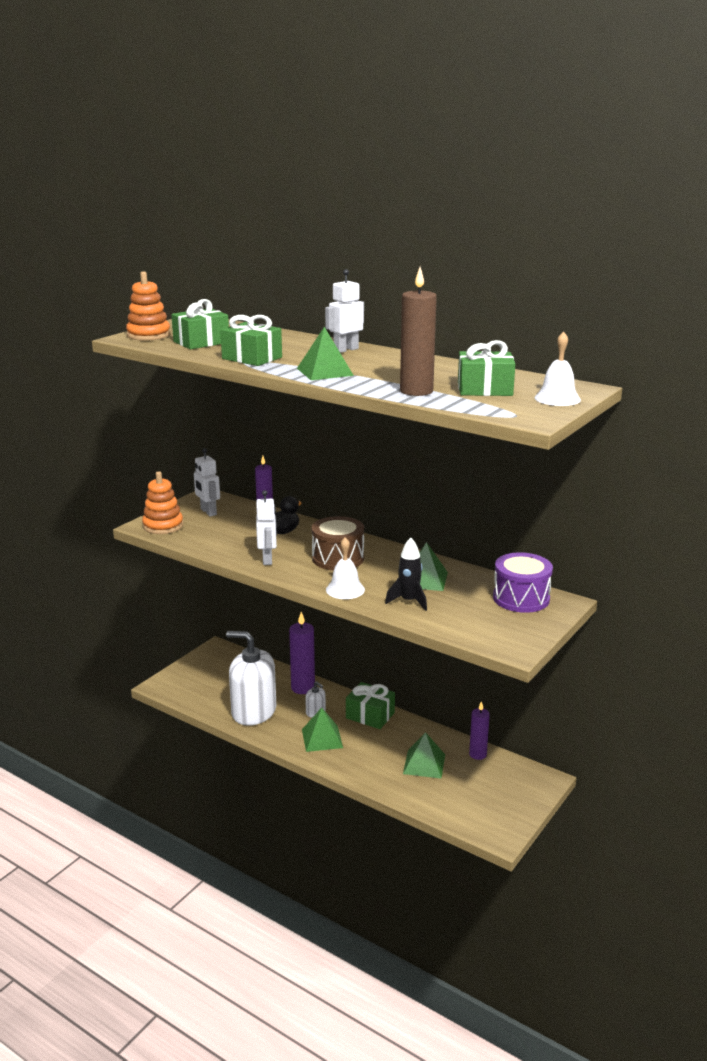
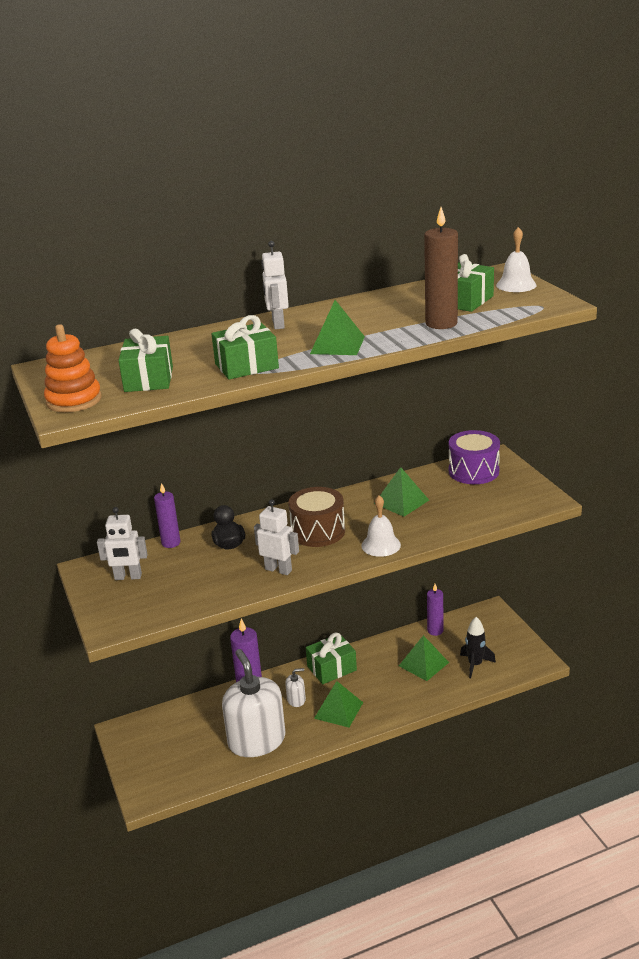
camera: 55 degrees left, 5 degrees up
orange stacking toy [142,471,183,534] -> none
white soap dispenser [226,631,276,726] -> white soap dispenser turned 105 degrees clockwise [222,649,285,757]
black rocket [385,537,427,611] -> black rocket moved to [460,617,496,678]

